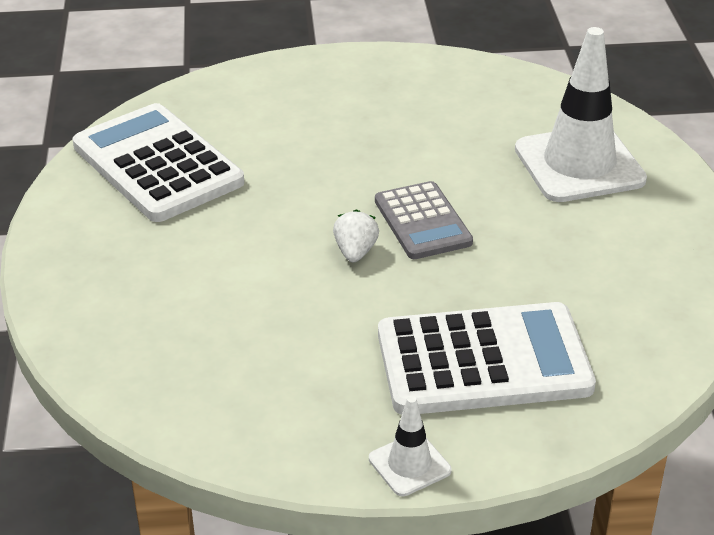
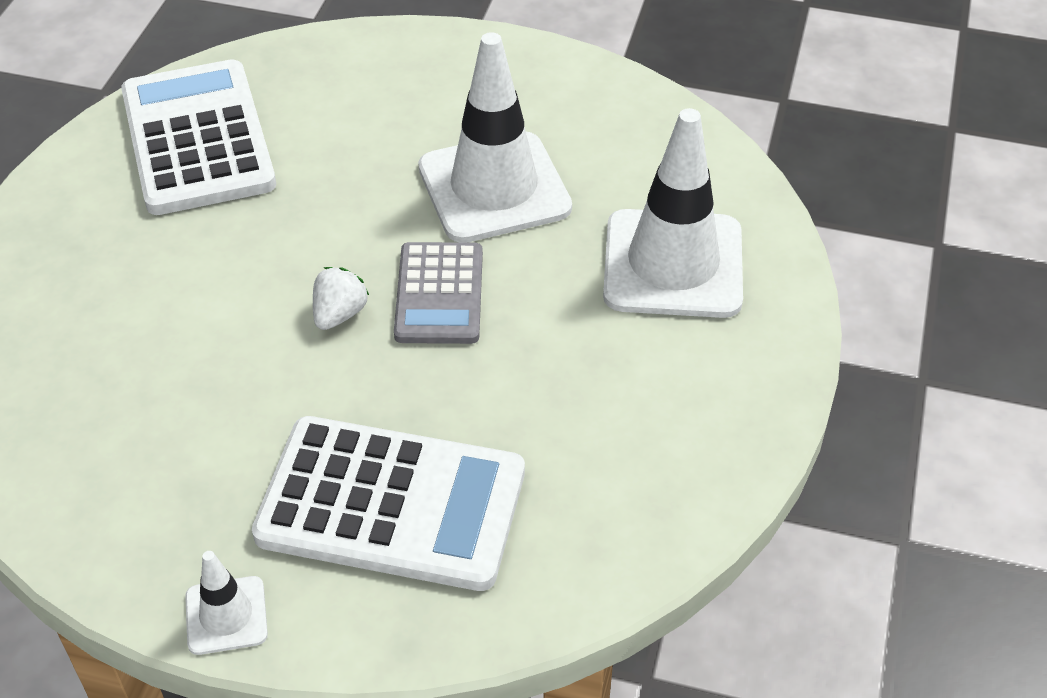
camera: 20 degrees right, 10 degrees up
none -> white traffic cone [418,32,572,243]

